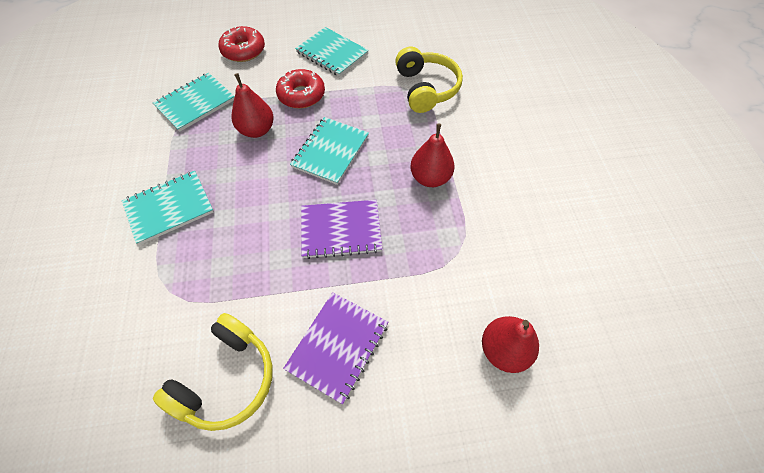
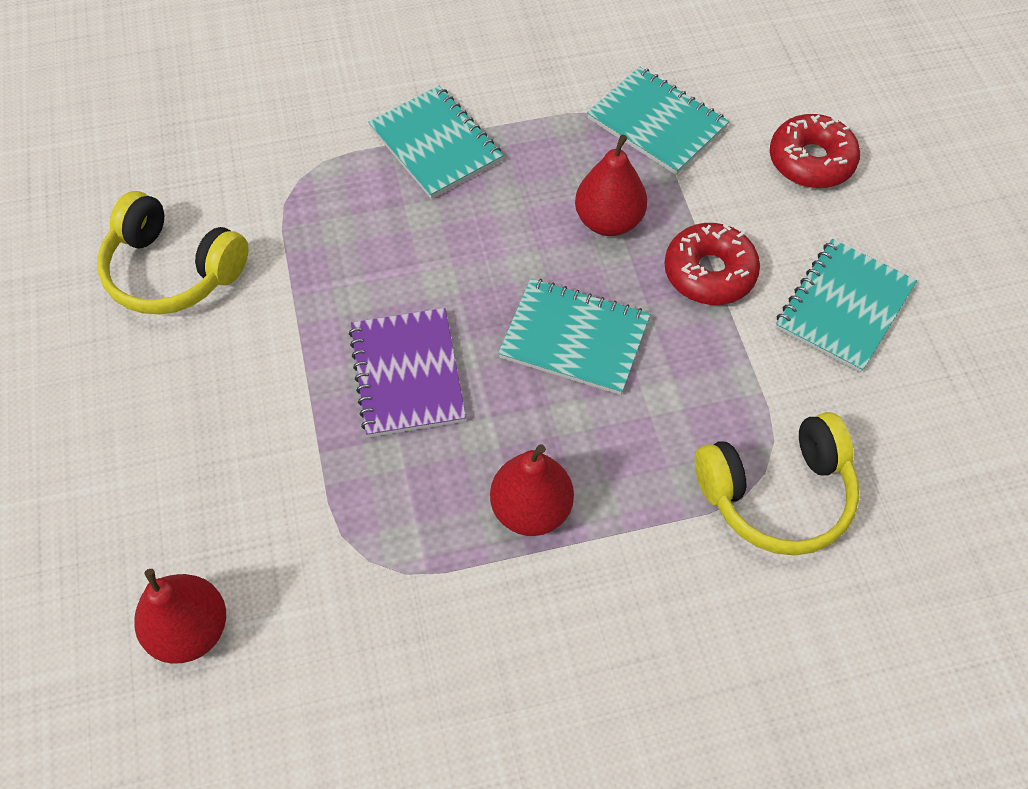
camera: 85 degrees right, 0 degrees up
purple notebook [283,292,388,404] -> none

